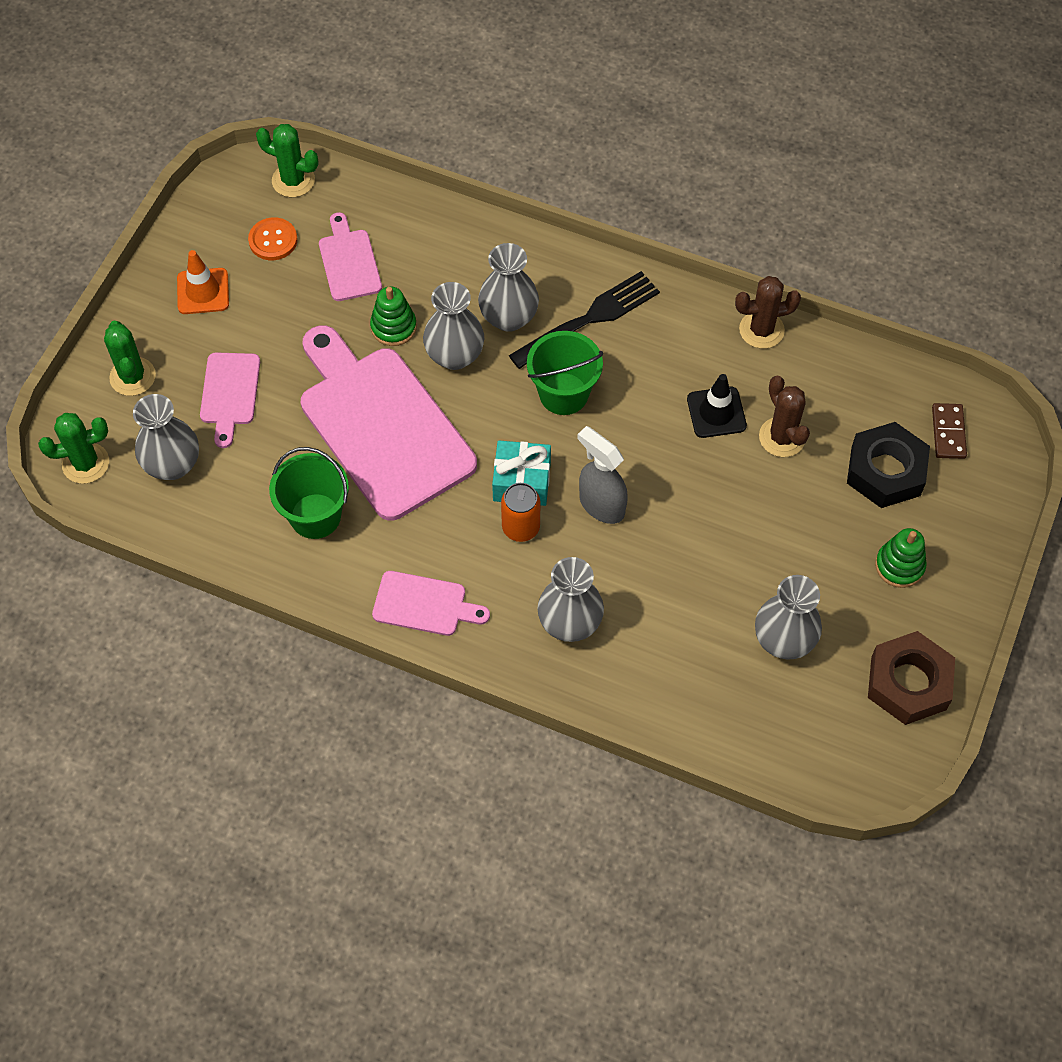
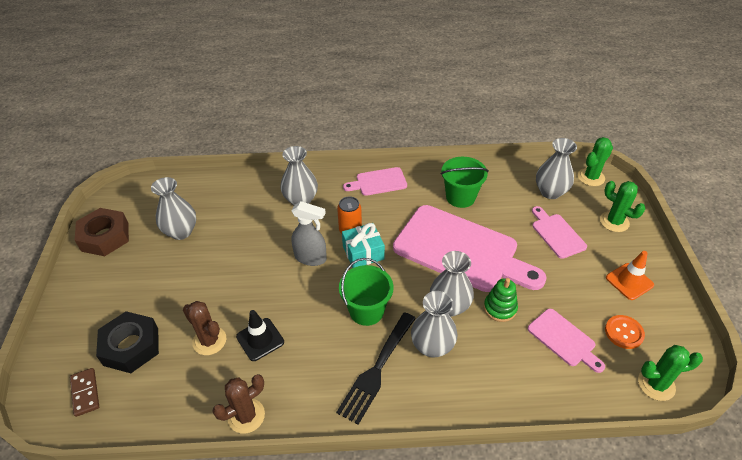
camera: 155 degrees right, 15 degrees down
green stacking toy [875,528,927,588] -> none

